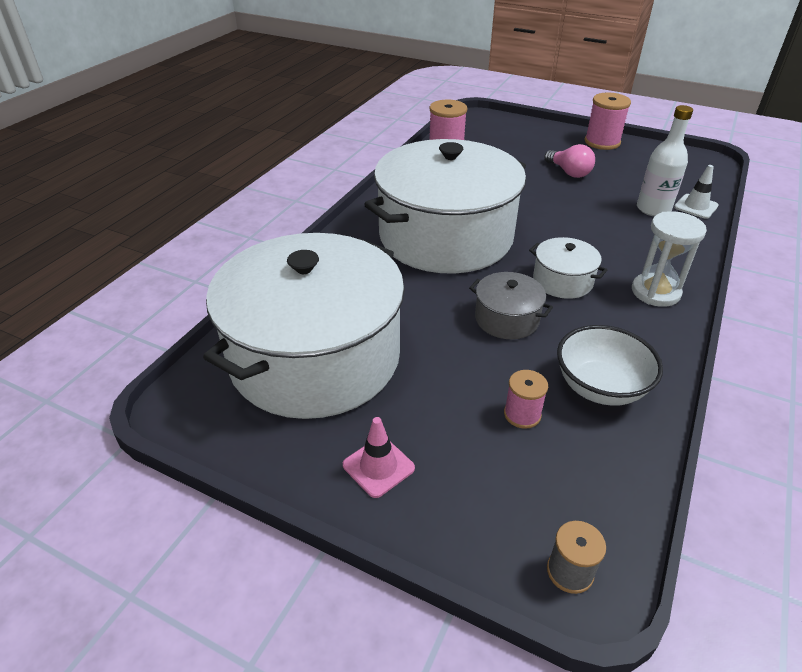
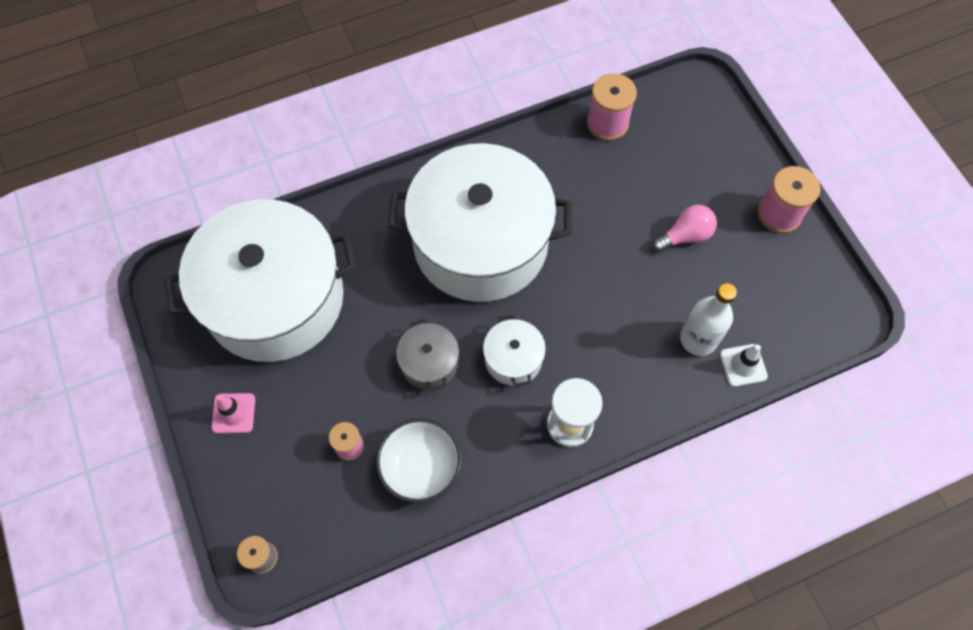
camera: 40 degrees right, 25 degrees up
pink light bulb [544,144,595,178] -> pink light bulb turned 120 degrees counterclockwise [652,205,717,252]

